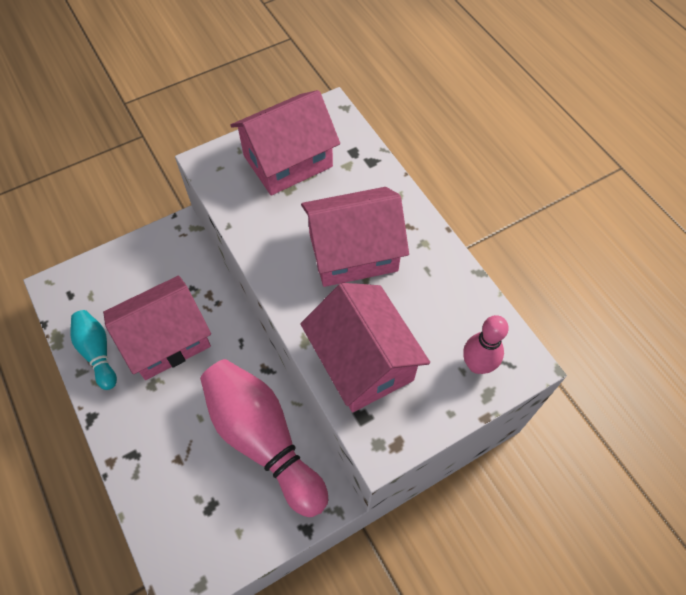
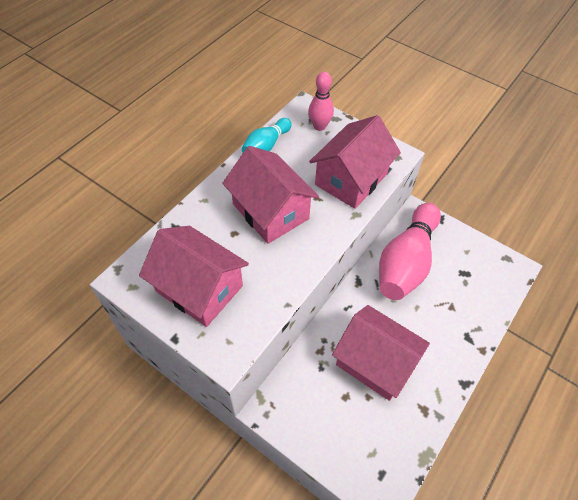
camera: 115 degrees left, 5 degrees down
turquoise bowling pin [70,310,117,390] -> turquoise bowling pin moved to [242,118,292,153]

